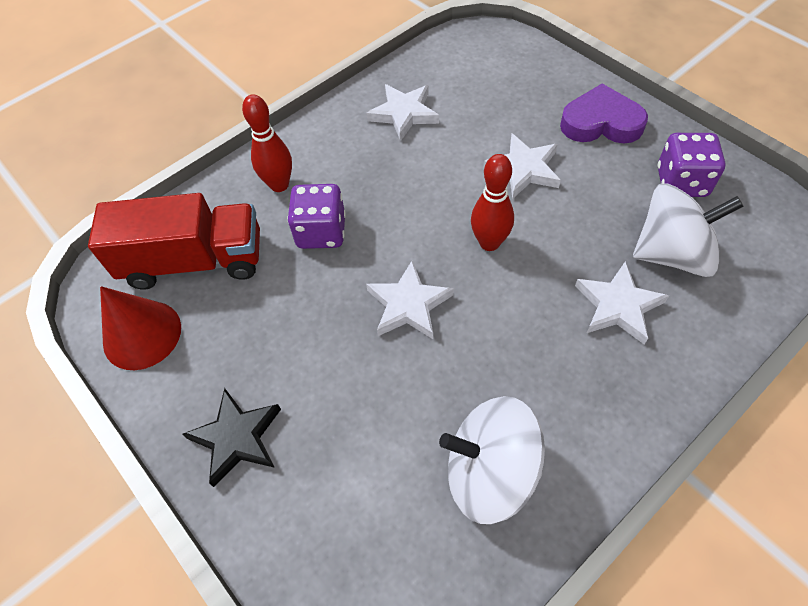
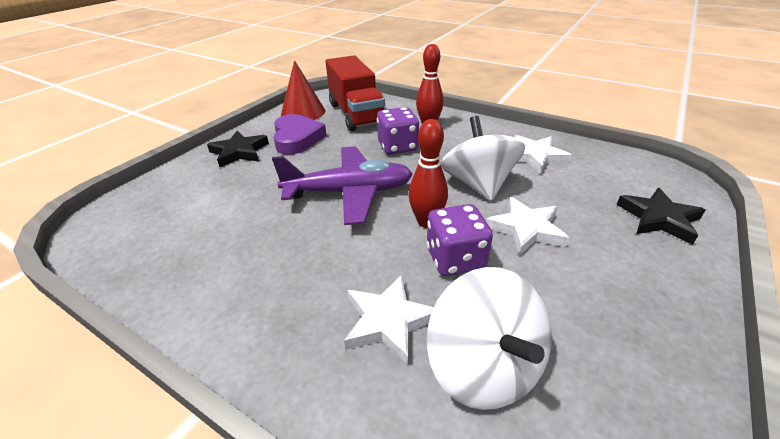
camera: 70 degrees right, 20 degrees down
white star [366,260,454,339] -> purple plane [272,146,413,225]
white spinning top [439,396,545,524] -> white spinning top moved to [441,116,525,201]
purple heart [560,84,648,143] -> purple heart moved to [273,114,327,155]
purple dice [658,133,726,197] -> purple dice moved to [427,204,493,276]
none -> black star [616,188,705,245]

